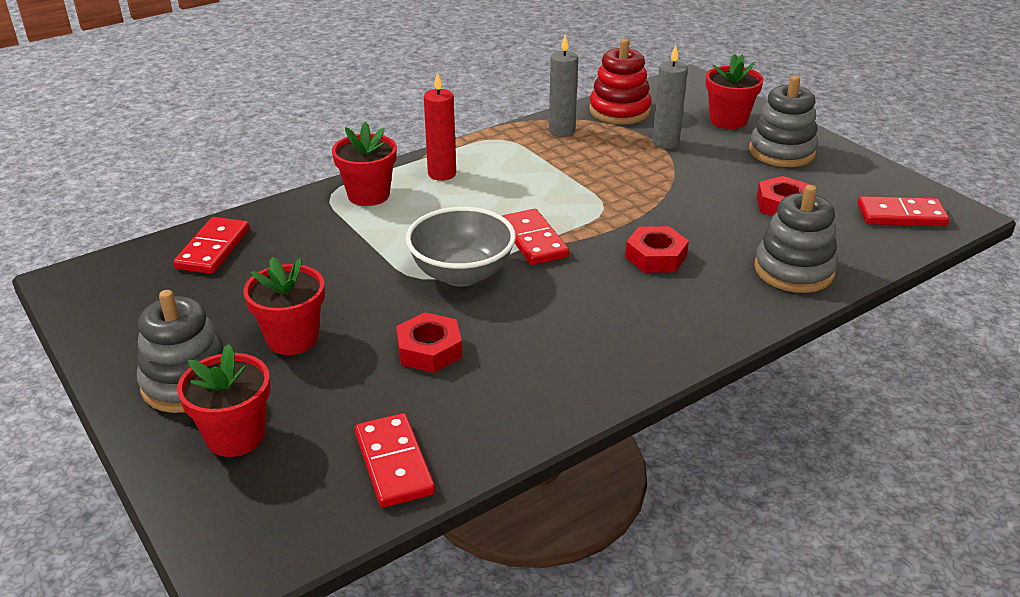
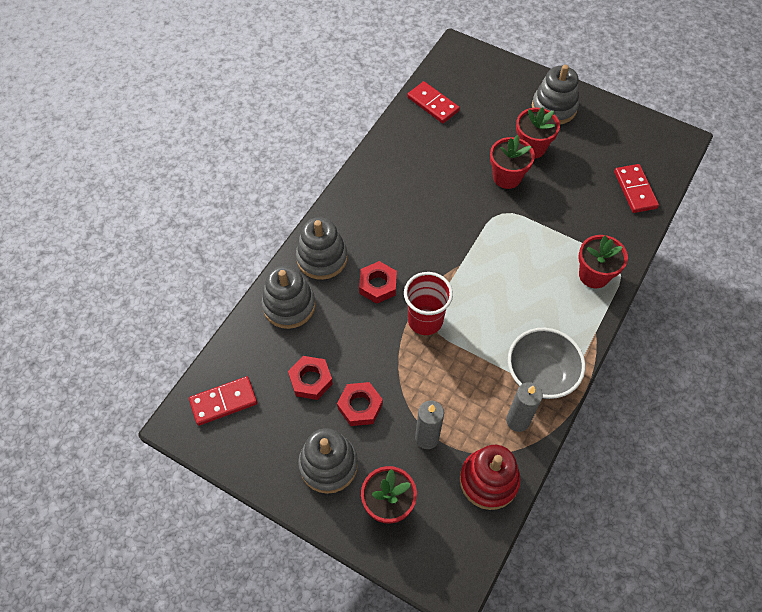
camera: 155 degrees right, 25 degrees up
red flower pot [177,344,270,457] -> red flower pot moved to [490,135,535,189]
red nut [396,312,462,373] -> red nut moved to [337,382,383,426]
grey bowl [406,207,516,287] -> grey bowl moved to [508,328,585,399]
red candle [424,72,456,181] -> none
red domino [502,209,569,265] -> none
none -> grey stacking toy [296,217,348,280]
none -> red cup [404,272,453,335]

